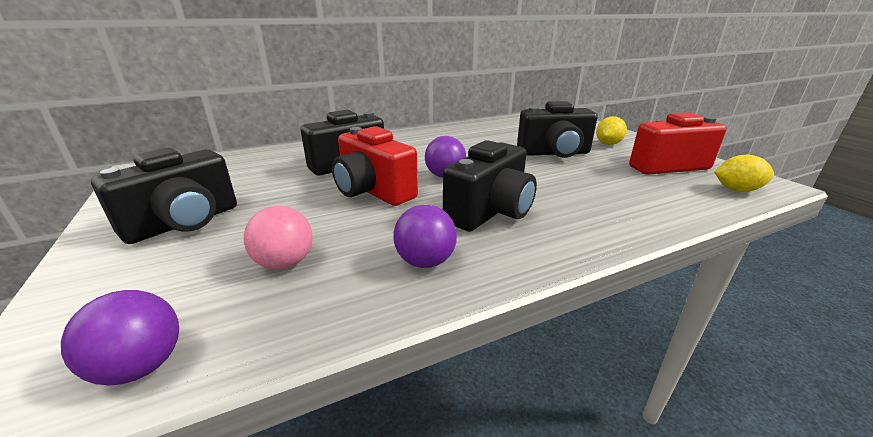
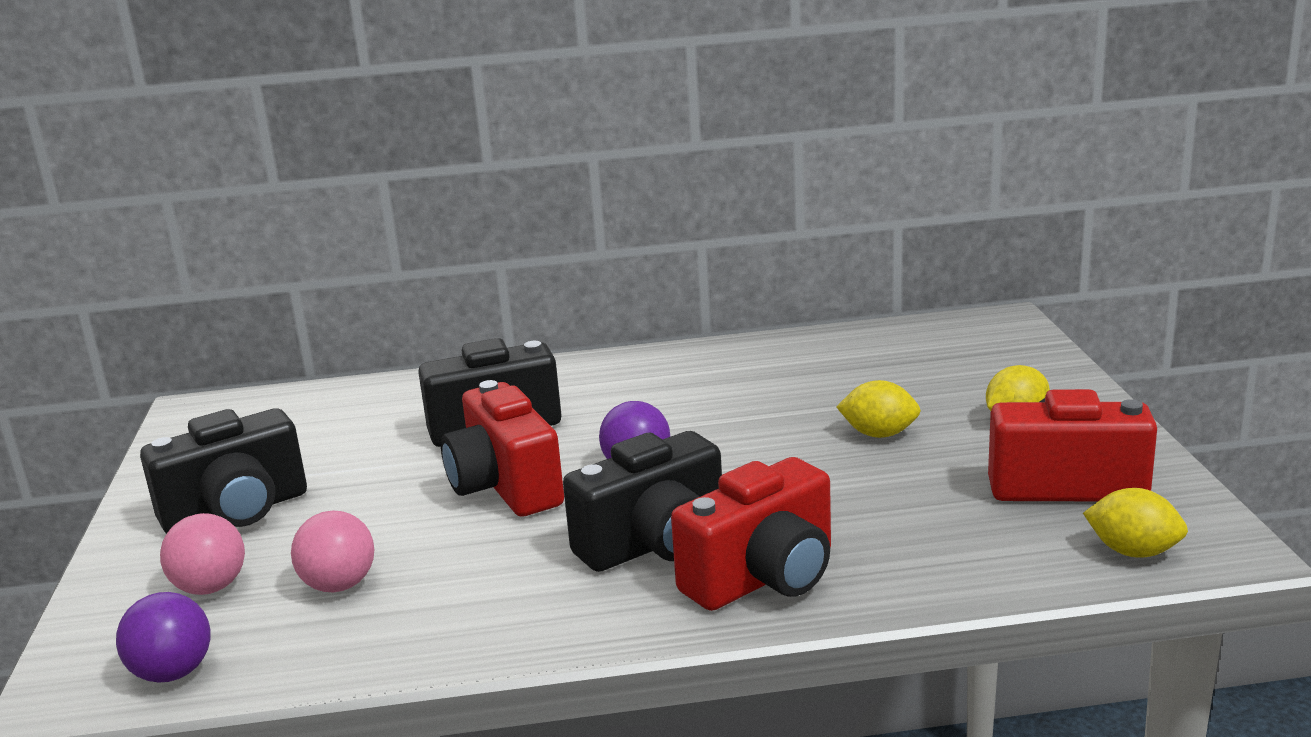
camera: 20 degrees right, 5 degrees down
purple ball [393,205,457,268] -> none
black camera [517,101,598,158] -> yellow lemon [836,380,921,438]
none -> pink ball [160,513,245,595]
none -> red camera [671,457,831,611]

